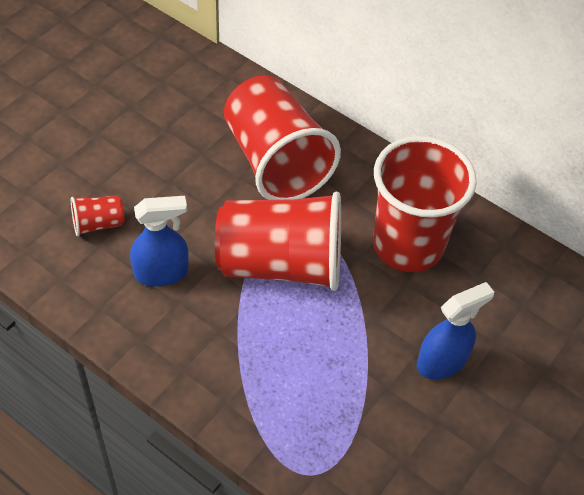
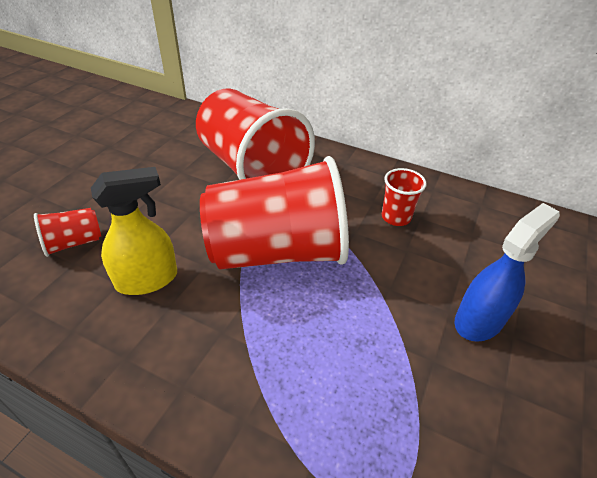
camera: 10 degrees left, 10 degrees down
blue spray bottle [130,196,189,287] -> yellow spray bottle [91,167,177,295]
red cup [373,136,477,272] -> red cup [382,168,427,226], size x0.42

